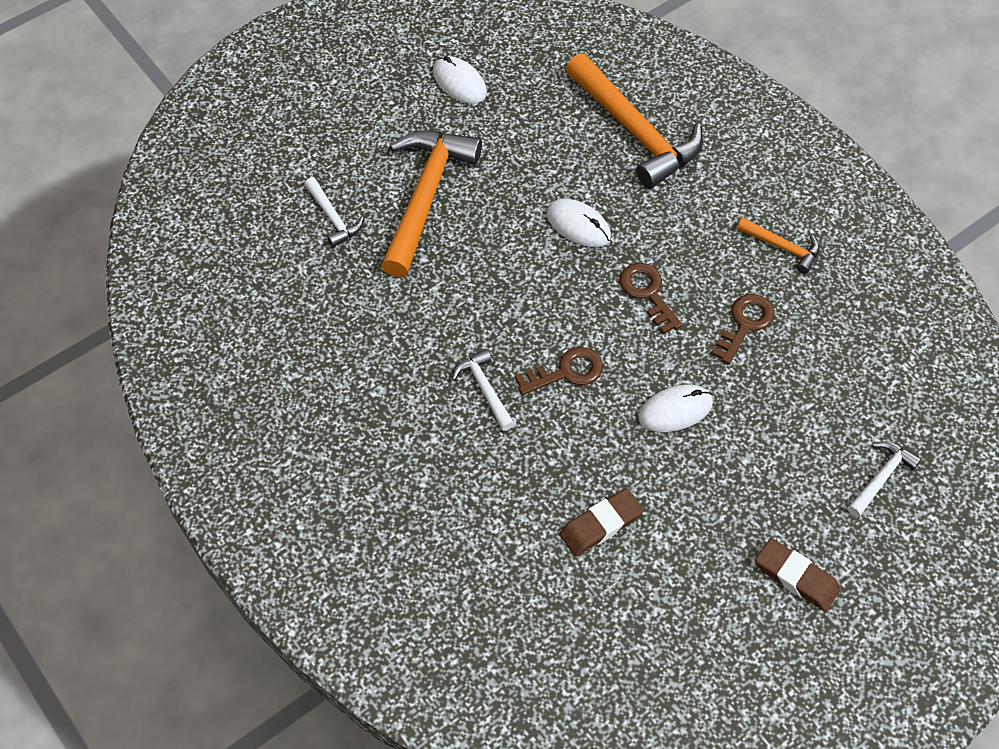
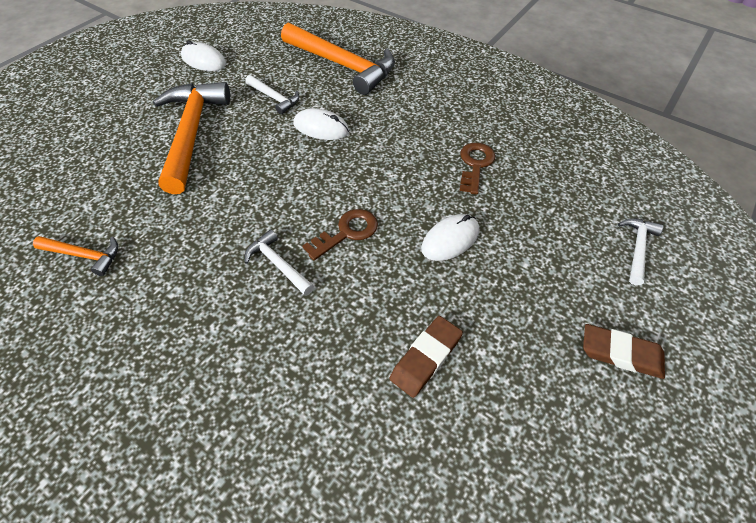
camera: 20 degrees left, 5 degrees down
white hammer [304,177,364,247] -> white hammer moved to [245,75,300,114]
brown key [619,263,683,334] -> none
orange hammer [737,218,820,274] -> orange hammer moved to [33,236,118,276]

